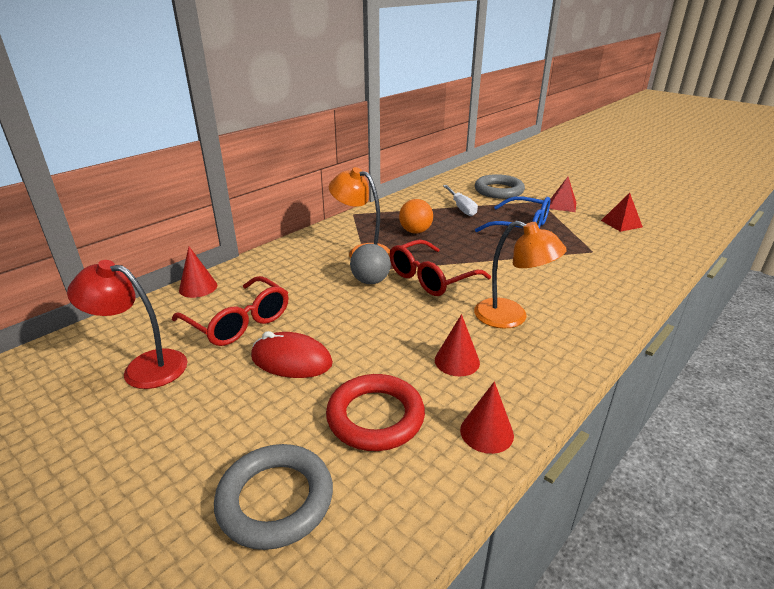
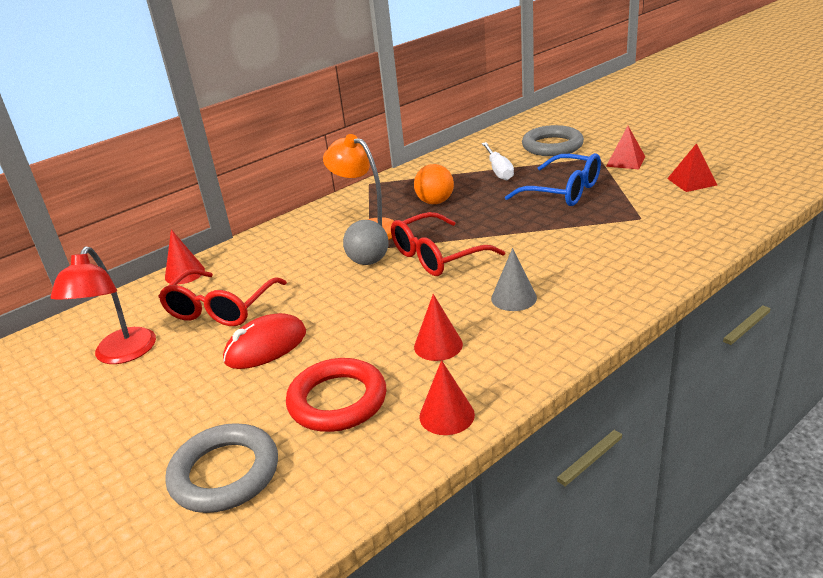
camera: 10 degrees right, 0 degrees up
red lamp [67,260,187,389] -> red lamp turned 105 degrees counterclockwise [51,246,156,364]
red glasses [172,276,288,346] -> red glasses turned 60 degrees clockwise [158,269,287,326]
red mouse [251,331,333,378] -> red mouse turned 60 degrees counterclockwise [223,313,306,369]
orange lamp [474,221,567,328] -> grey cone [491,248,537,311]

